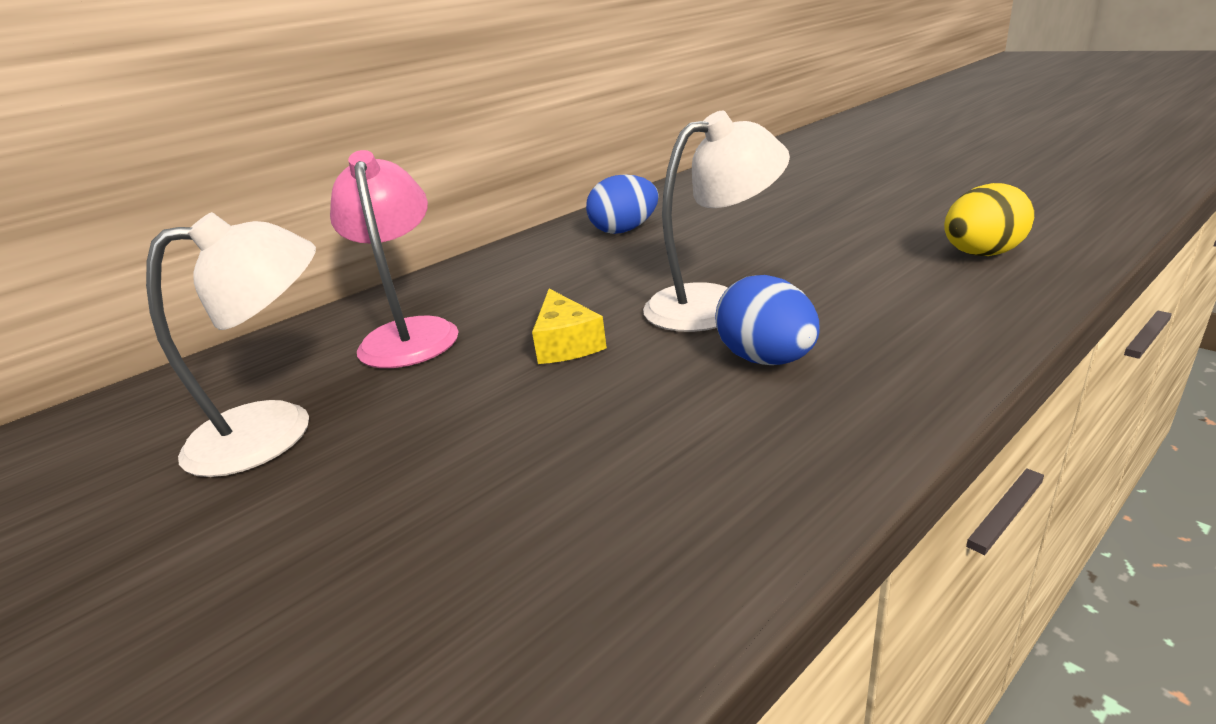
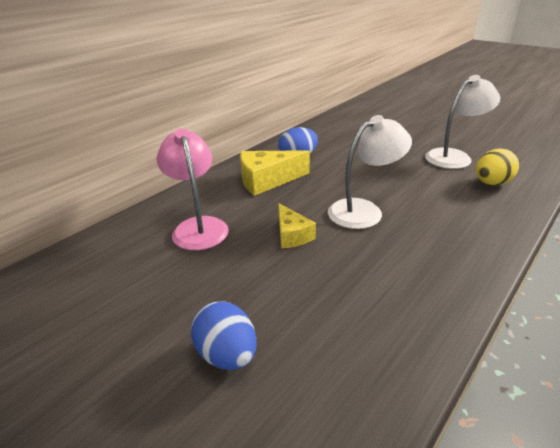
camera: 10 degrees left, 5 degrees up
white lamp [146,212,316,477] -> white lamp moved to [425,75,500,169]
blue egg [715,275,819,365] -> blue egg moved to [191,301,256,370]
none -> yellow cheese [240,150,310,196]

